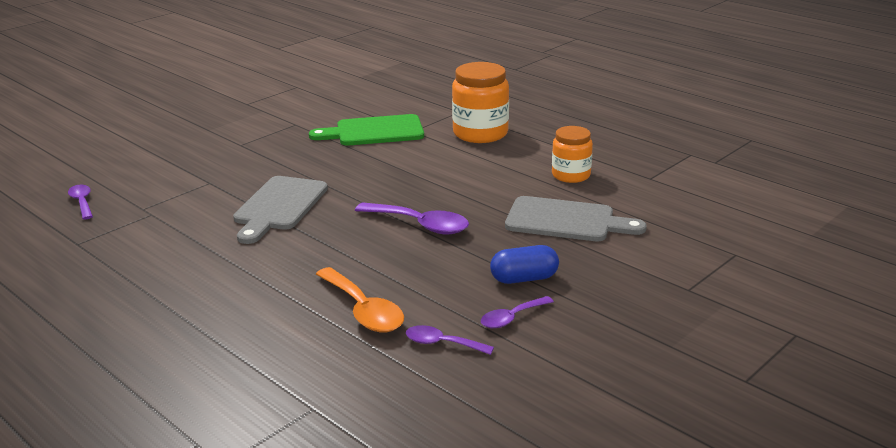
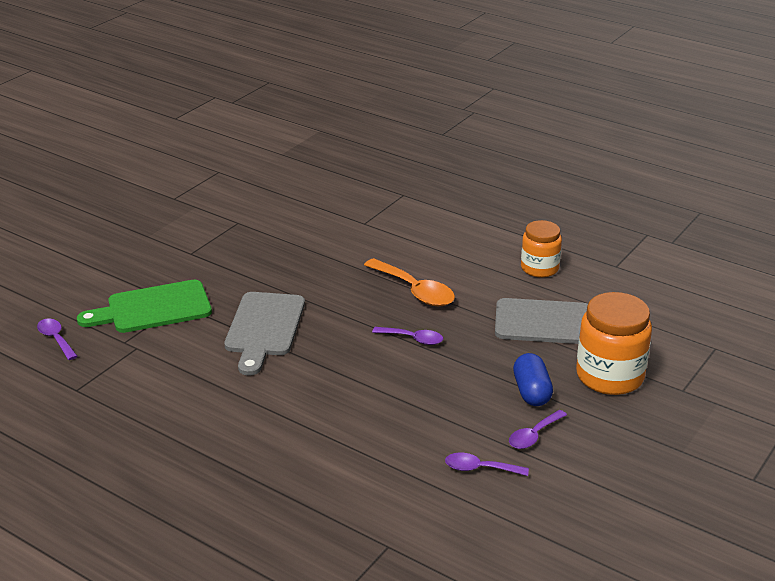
camera: 10 degrees left, 5 degrees up
green cutting board [309,114,424,145] -> green cutting board moved to [77,280,212,333]
orange spoon [316,267,404,332] -> orange spoon moved to [364,258,455,306]
purple spoon [355,202,469,235] -> purple spoon [372,327,443,345], size x0.59
orange jar [452,62,509,143] -> orange jar moved to [576,292,652,395]
blue capsule [490,245,559,284] -> blue capsule turned 75 degrees counterclockwise [513,353,553,406]

